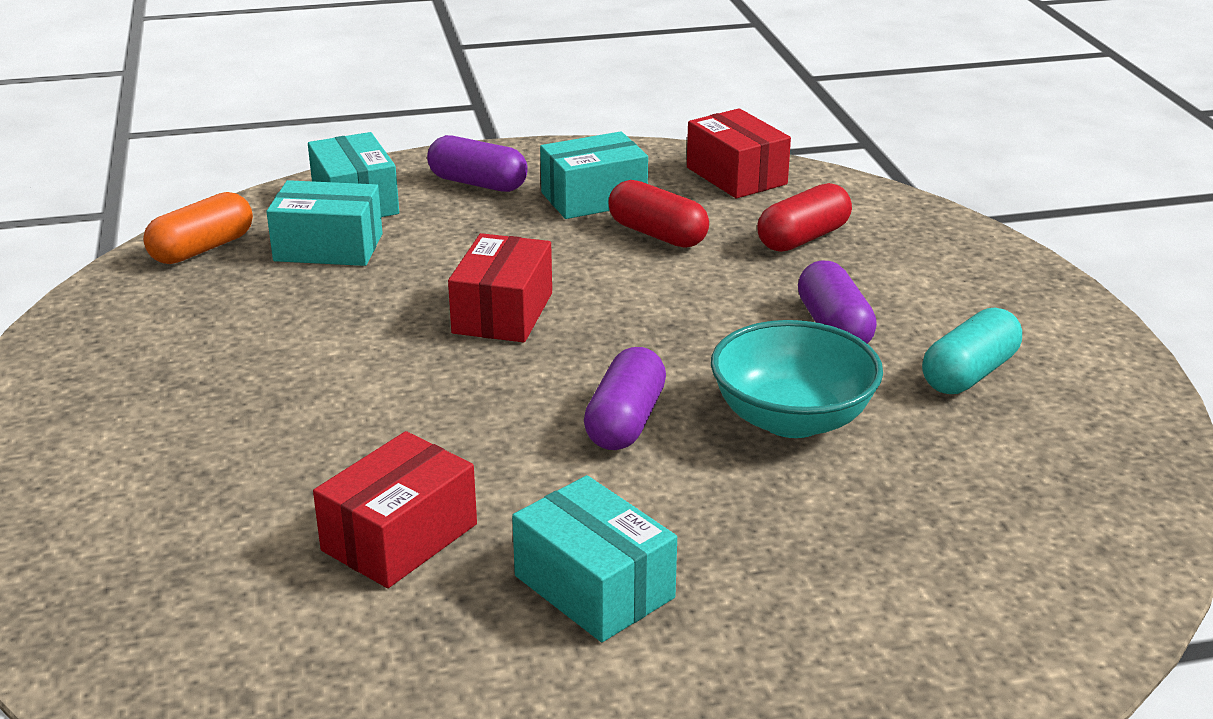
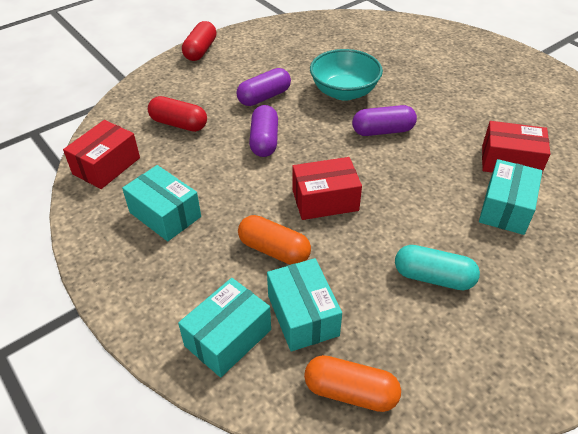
camera: 115 degrees left, 15 degrees up
purple capsule [427,135,528,192] -> purple capsule moved to [249,105,278,157]
turquoise box [512,475,677,642] -> turquoise box moved to [479,159,542,235]
red capsule [608,180,709,248] -> red capsule moved to [182,21,216,61]
turquoise capsule [922,308,1022,394] -> turquoise capsule moved to [395,245,480,290]
none -> orange capsule [238,215,311,265]

